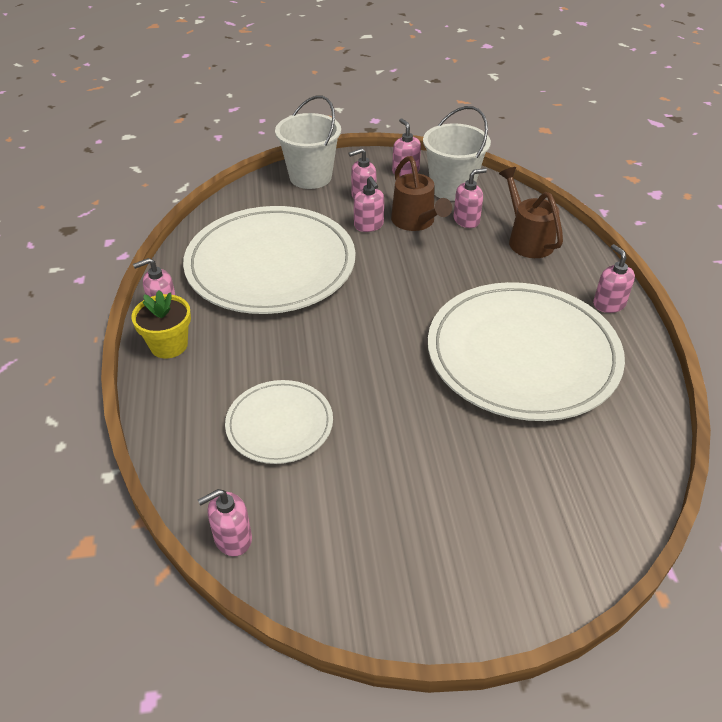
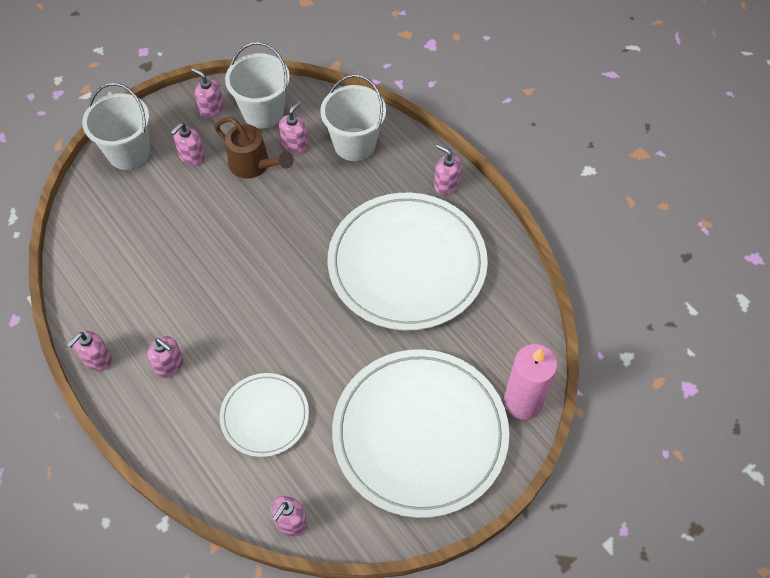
camera: 30 degrees left, 15 degrees up
yellow flower pot [131,290,191,359] -> none
white plate [183,206,355,314] -> white plate moved to [332,349,509,518]
pink soap dispenser [354,176,384,232] -> pink soap dispenser moved to [147,336,183,378]
brown watering can [499,167,563,258] -> white bucket [320,74,386,161]
none -> pink candle [504,344,558,420]

